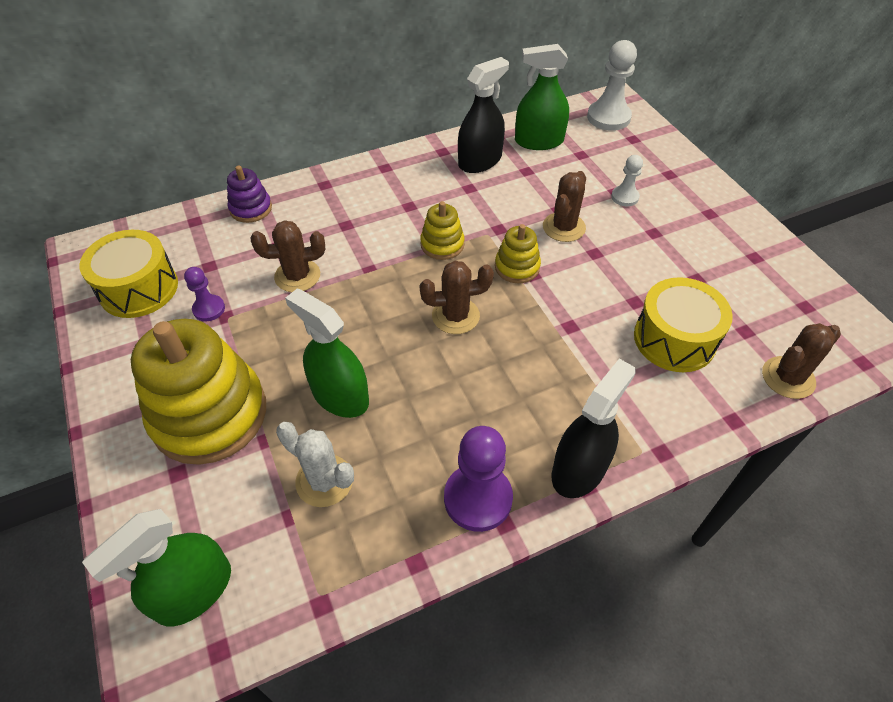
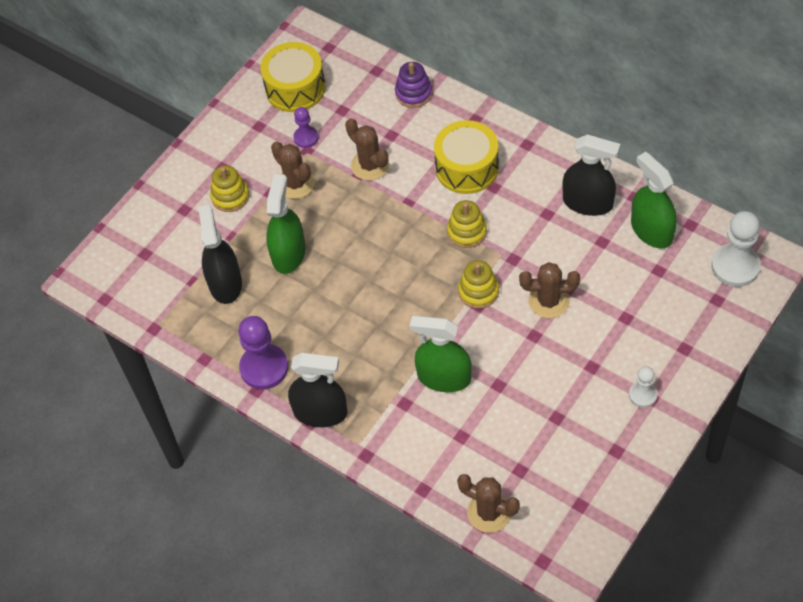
camera: 65 degrees right, 5 degrees up
green spray bottle [82,509,231,626] -> green spray bottle moved to [410,316,472,392]
yellow stacking toy [131,319,266,465] -> yellow stacking toy [210,165,250,212], size x0.47
white cactus [276,422,354,507] -> black spray bottle [198,205,242,304]
brown cactus [419,261,494,334] -> brown cactus moved to [271,141,315,199]
white pawn [611,155,643,206] -> white pawn moved to [629,366,657,408]
yellow drum [634,277,733,372] -> yellow drum moved to [434,120,499,194]

